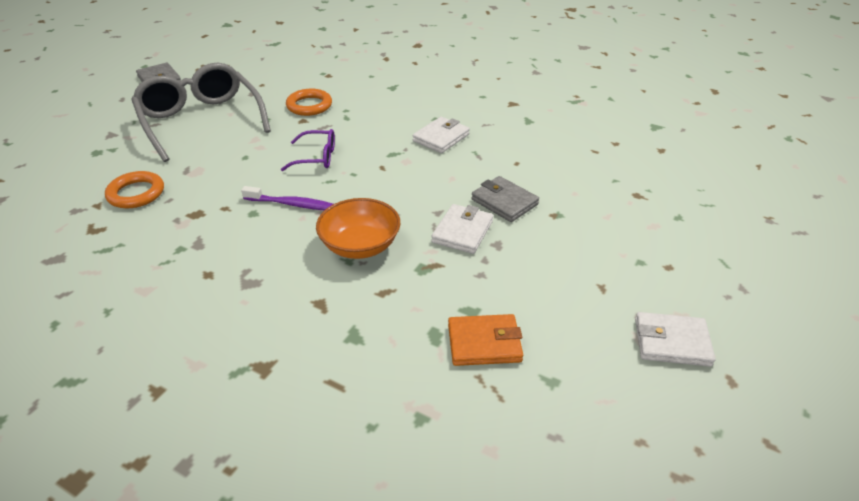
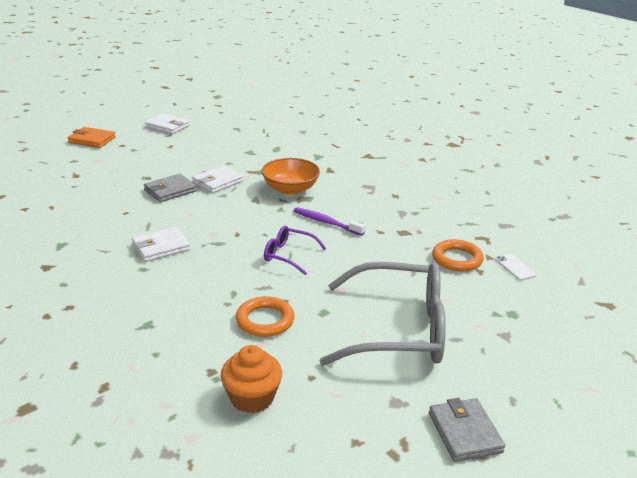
camera: 160 degrees left, 10 degrees down
grey glasses [131,63,271,162] -> grey glasses turned 75 degrees counterclockwise [320,262,446,366]
orange wallet [448,314,523,366] -> orange wallet moved to [68,127,116,148]
grey wallet [471,176,539,222] -> grey wallet turned 75 degrees clockwise [144,174,197,202]
none -> orange cupcake [220,345,282,413]
none -> white phone [495,254,536,281]

